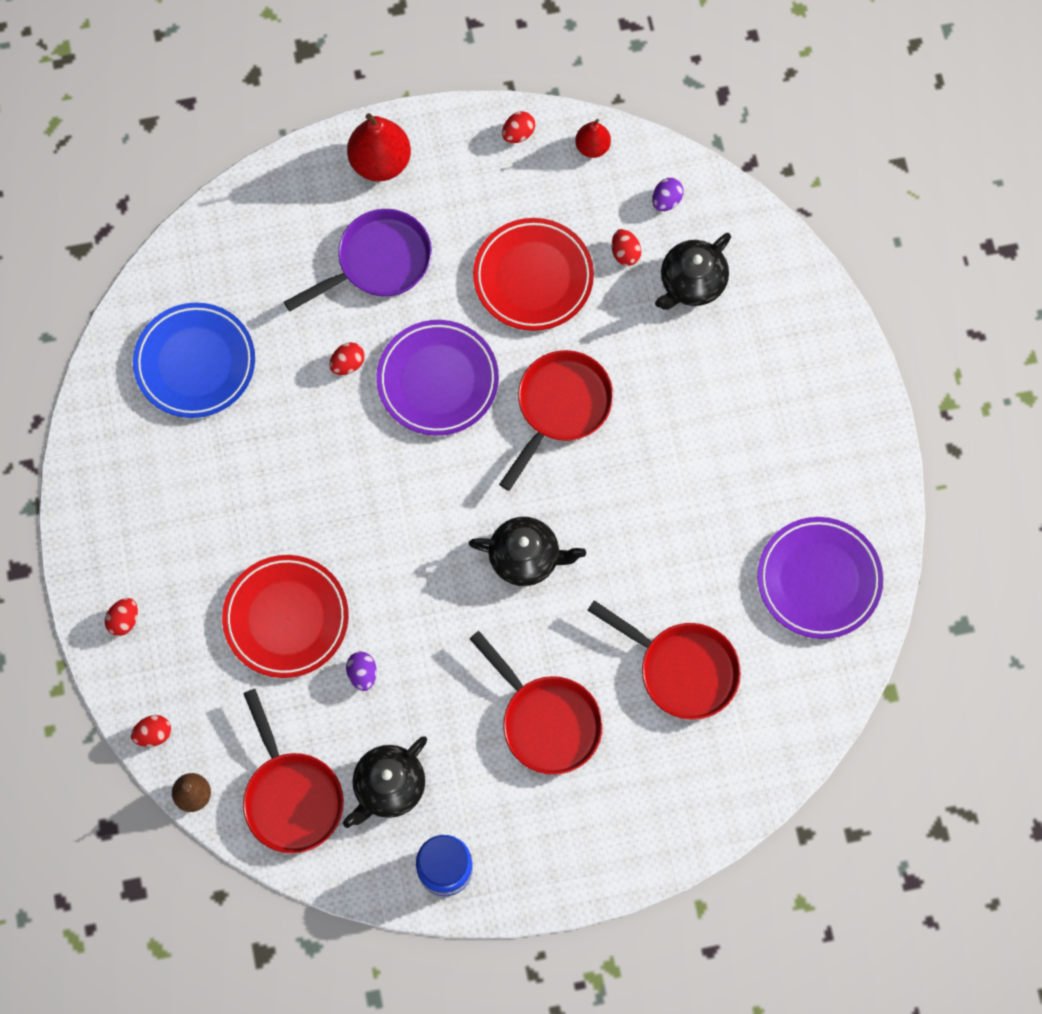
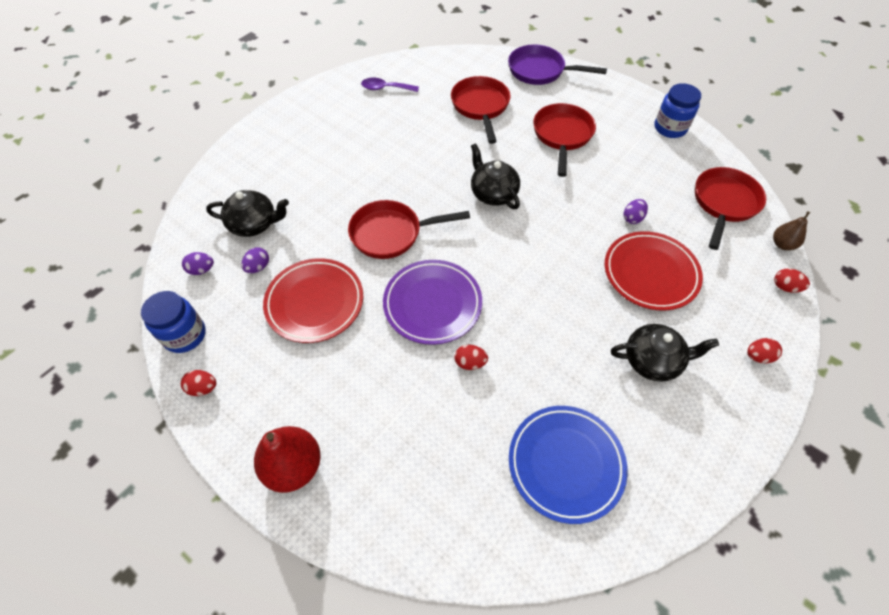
camera: 130 degrees left, 15 degrees down
purple pan [284,209,432,311] -> purple pan moved to [508,45,607,85]
black teapot [343,736,427,828] -> black teapot moved to [611,324,719,382]
red pear [575,119,611,158] -> blue jar [141,291,206,353]
red egg [612,229,641,266] -> purple egg [241,247,269,273]
purple plate [757,517,883,639] -> purple spoon [361,78,419,92]

